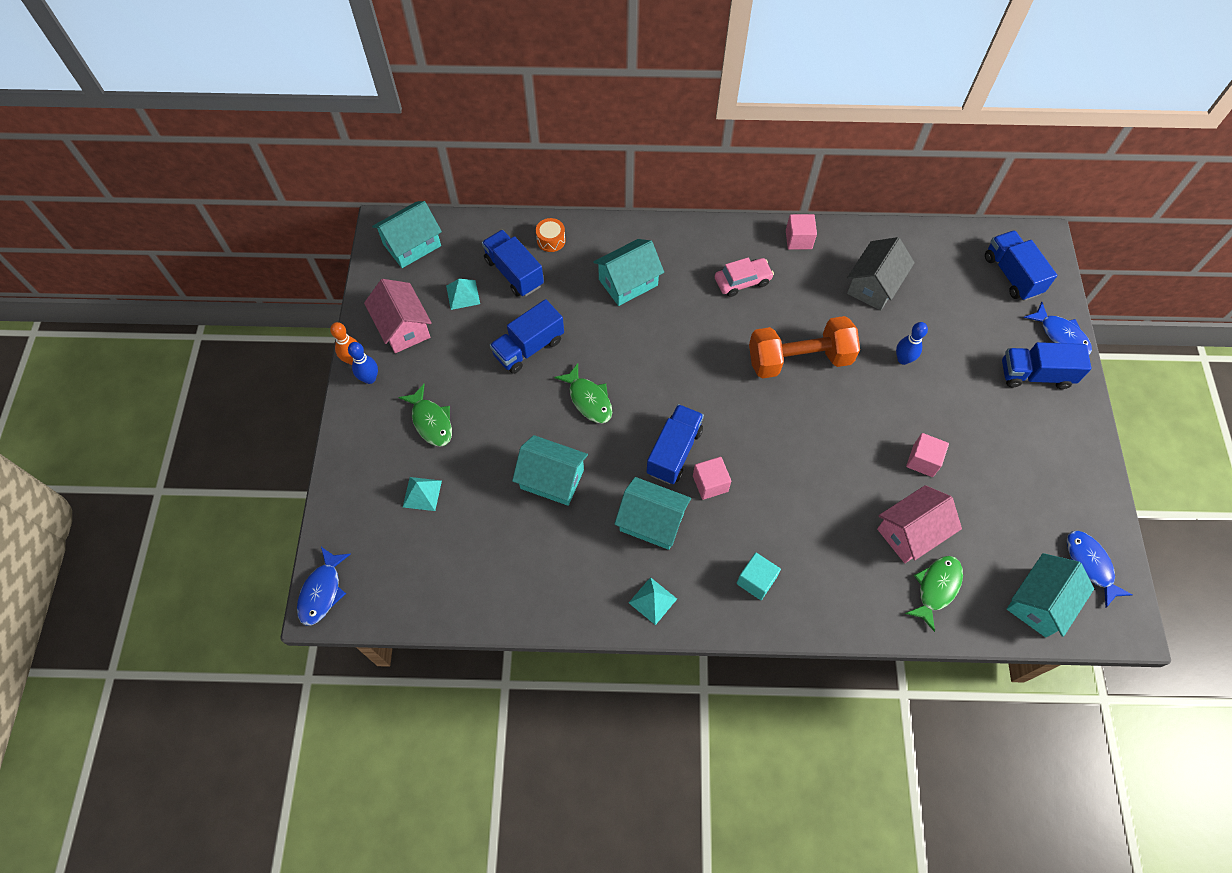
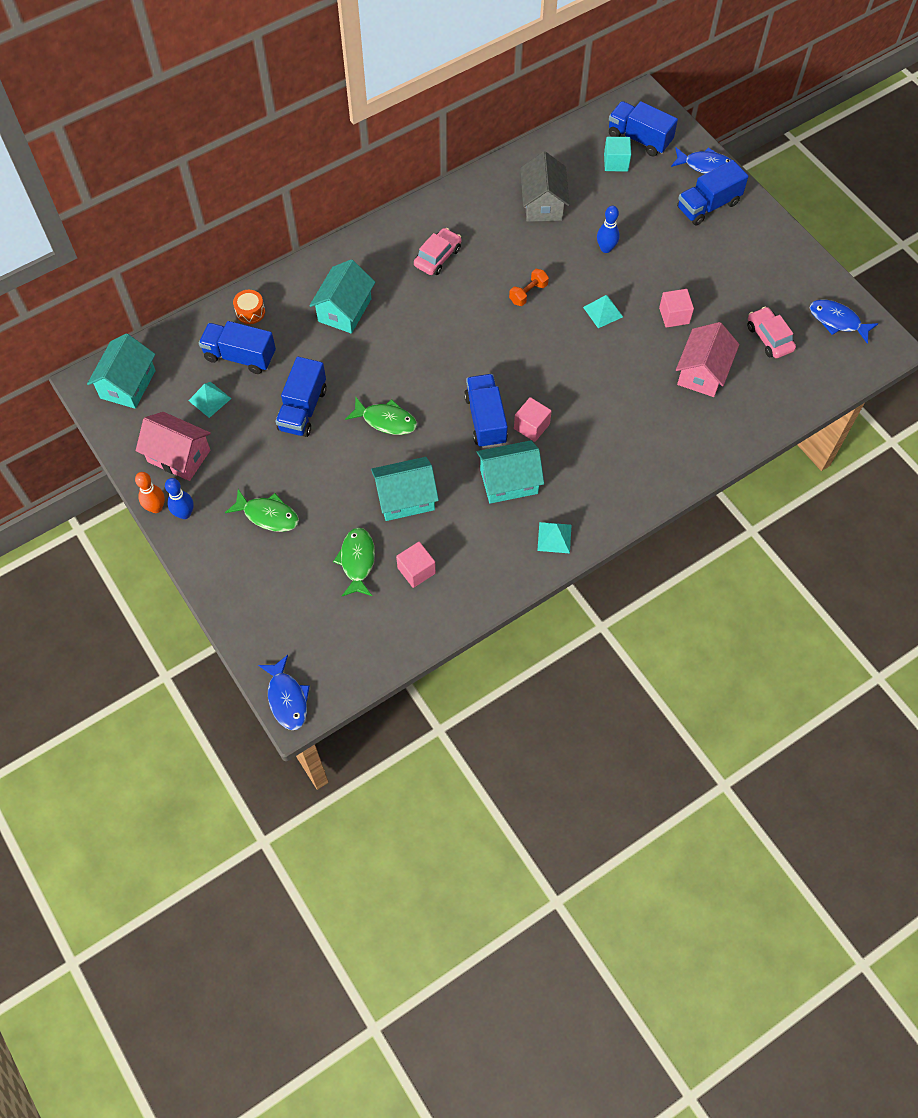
camera: 35 degrees left, 0 degrees up
turquoise pyramid [403,477,442,511] -> turquoise pyramid moved to [583,295,623,328]
turquoise cube [737,553,781,600] -> turquoise cube moved to [604,137,631,172]
orange dumbbell [749,316,860,379] -> orange dumbbell [509,269,549,306], size x0.44
pink cube [786,214,817,250] -> pink cube moved to [396,542,436,588]
green fish [905,556,963,632] -> green fish moved to [333,527,375,596]
turquoise house [1007,553,1094,637] -> none
none -> pink car [747,307,796,358]

